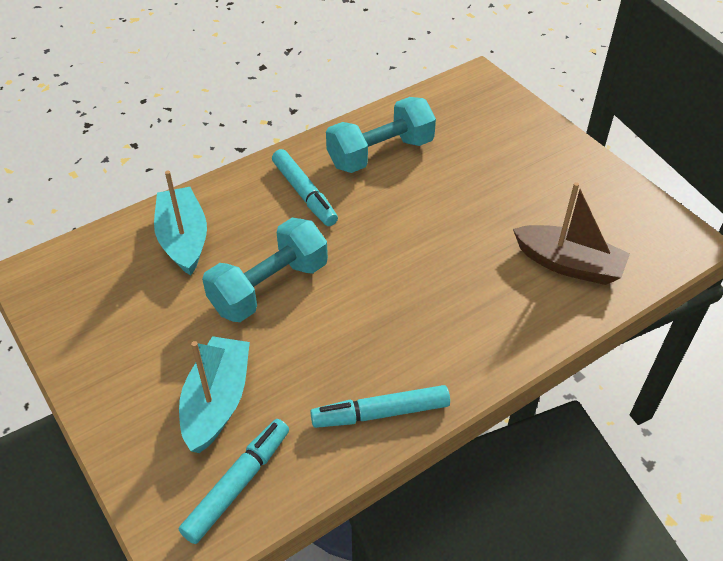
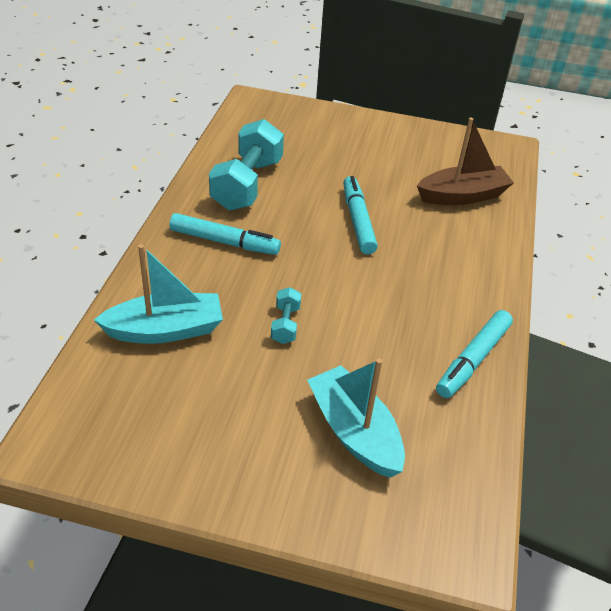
camera: 45 degrees left, 5 degrees down
turquoise boat [154,170,207,275] -> turquoise boat turned 135 degrees clockwise [94,244,223,344]
turquoise marker [179,419,289,544] -> turquoise marker moved to [343,176,378,254]
turquoise dumbbell [202,218,328,322] -> turquoise dumbbell [271,287,301,344], size x0.46

